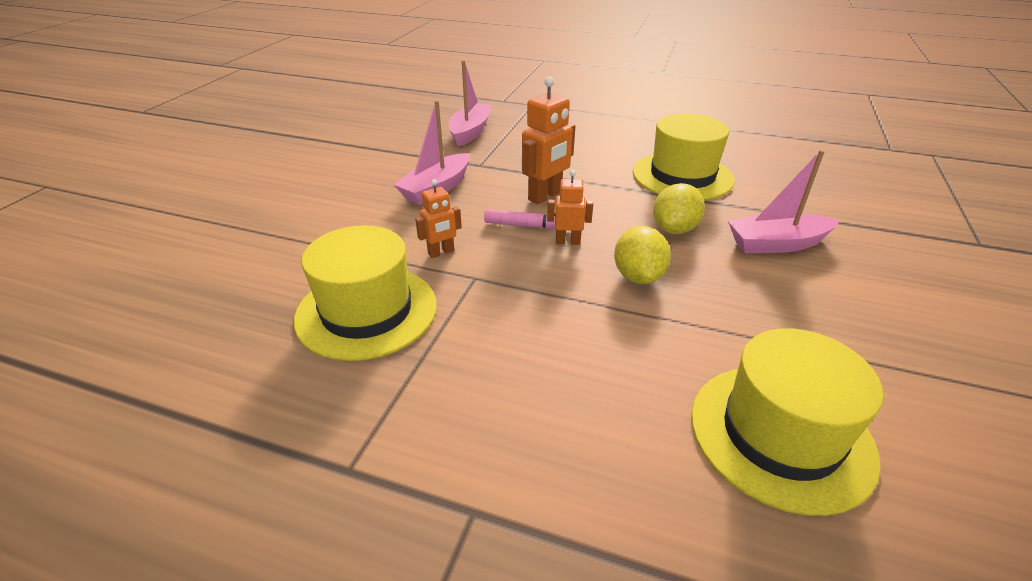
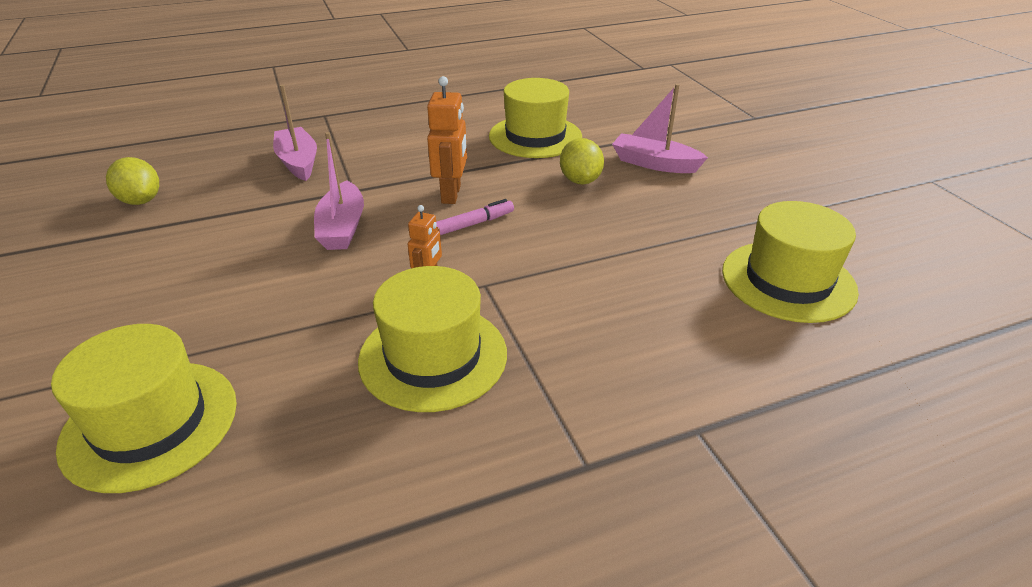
camera: 40 degrees left, 0 degrees up
orange robot [547,170,593,245] -> none
yellow lemon [614,226,671,284] -> yellow lemon moved to [106,157,159,205]
pink boat [728,150,840,253] -> pink boat turned 75 degrees clockwise [612,84,708,173]
none -> yellow hat [51,324,237,493]

